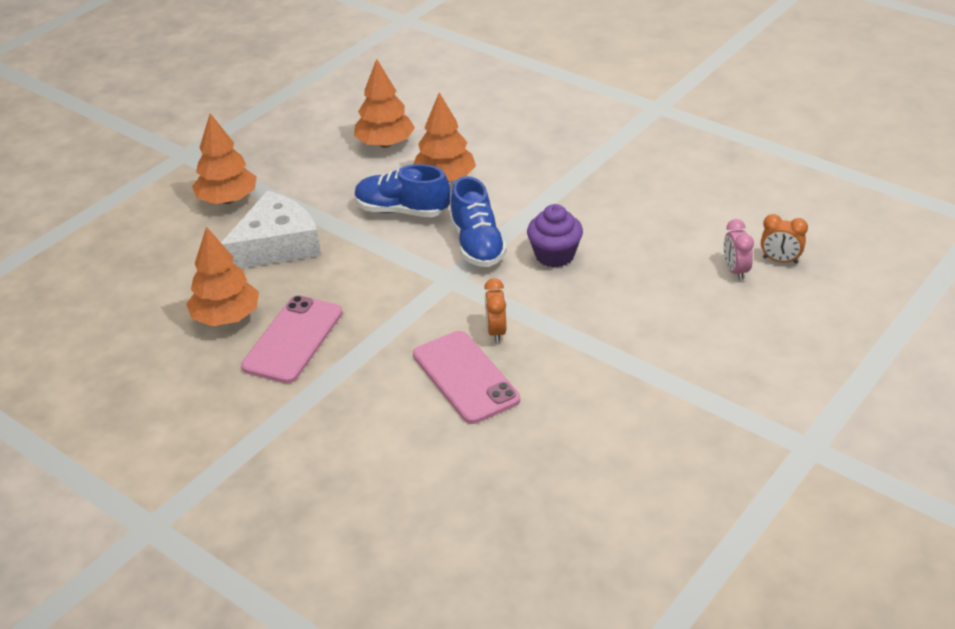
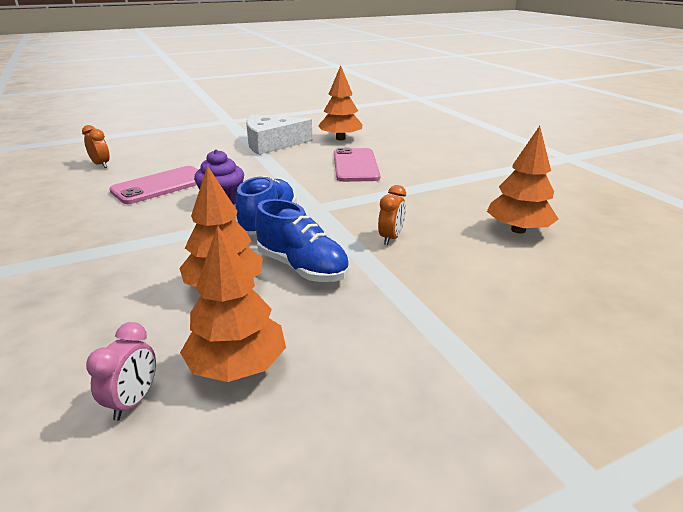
camera: 155 degrees left, 10 degrees down
orange tree [192,113,257,204] -> orange tree moved to [318,65,363,140]
white cheese [221,191,321,268] -> white cheese moved to [246,114,313,155]
pink phone [241,295,343,384] -> pink phone moved to [109,166,198,204]
orange clock [484,278,506,343] -> orange clock moved to [378,185,406,245]
pink clock [724,219,754,281] -> pink clock moved to [86,322,156,421]

